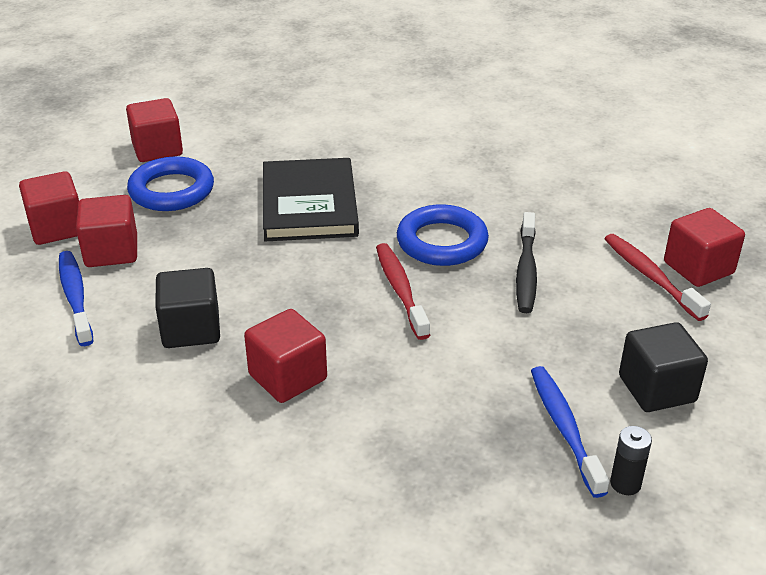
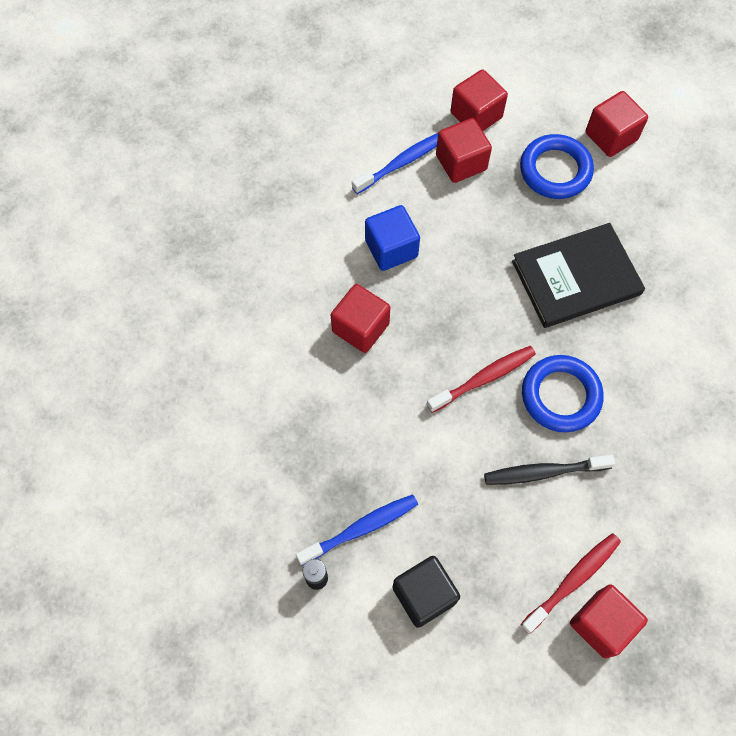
camera: 75 degrees right, 30 degrees up
black cube [155,268,220,348] -> blue cube [365,205,420,271]

